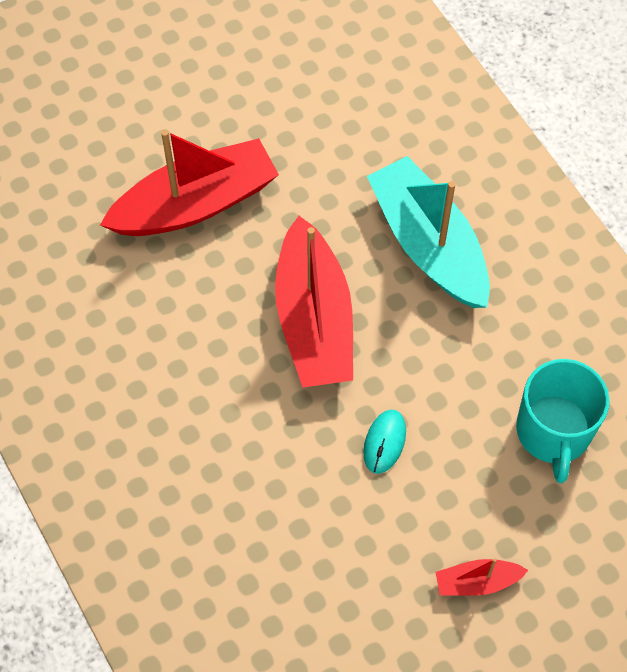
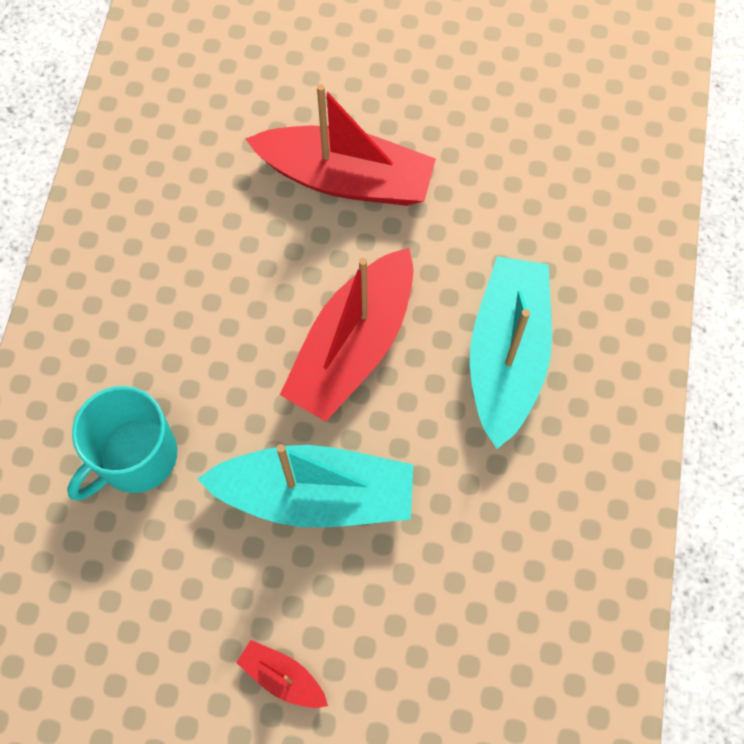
camera: 40 degrees right, 5 degrees up
turquoise mouse [363,410,406,474] -> turquoise boat [197,444,413,527]
turquoise mug [516,359,610,483] -> turquoise mug moved to [67,386,177,500]

